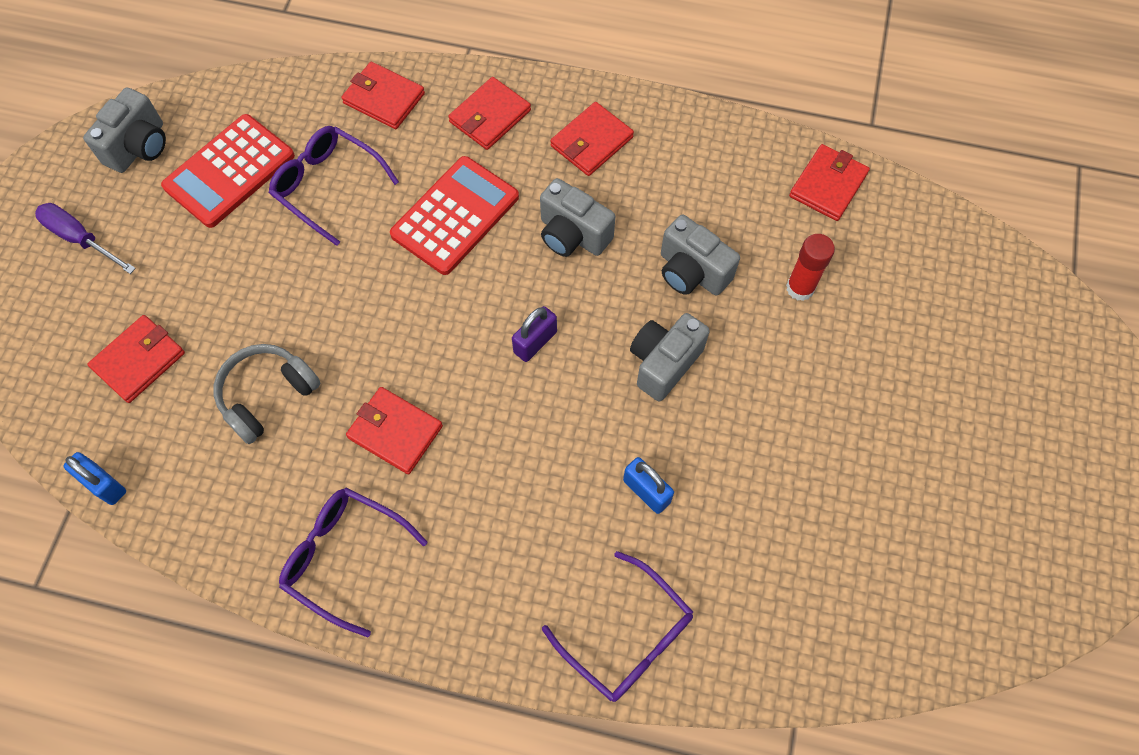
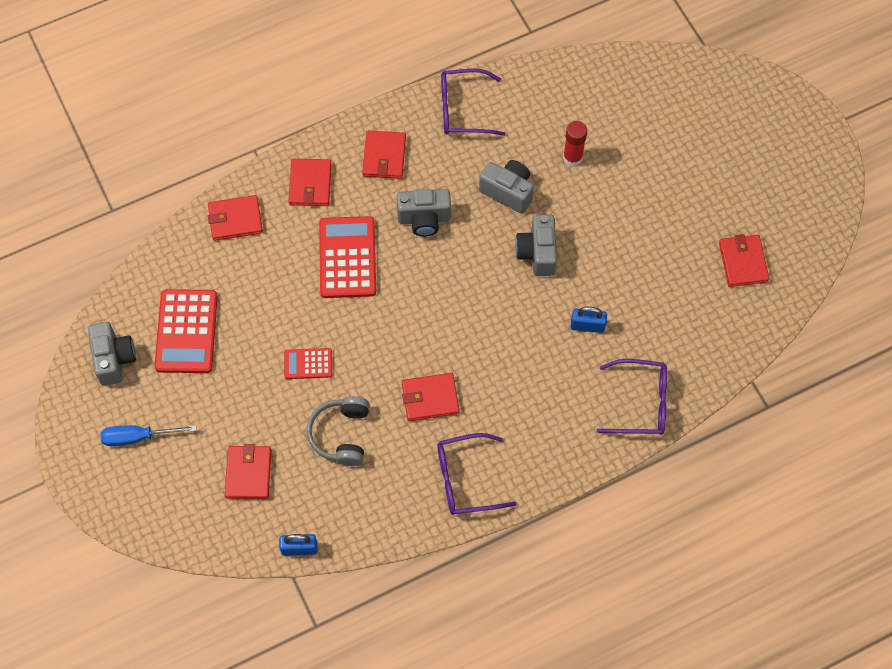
camera: 40 degrees left, 0 degrees up
purple screwdriver [35,203,136,274] -> blue screwdriver [100,425,197,446]
purple glasses [269,126,399,246] -> purple glasses moved to [441,69,505,136]
purple padlock [512,306,557,362] -> none
grey camera [661,215,740,296] -> grey camera turned 150 degrees counterclockwise [479,160,534,214]
red wallet [789,144,870,221] -> red wallet moved to [719,234,769,287]
none -> red calculator [284,348,332,379]

